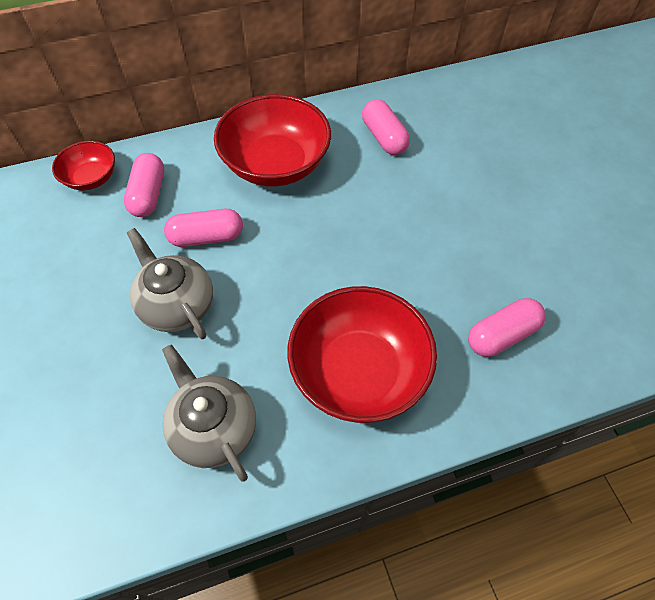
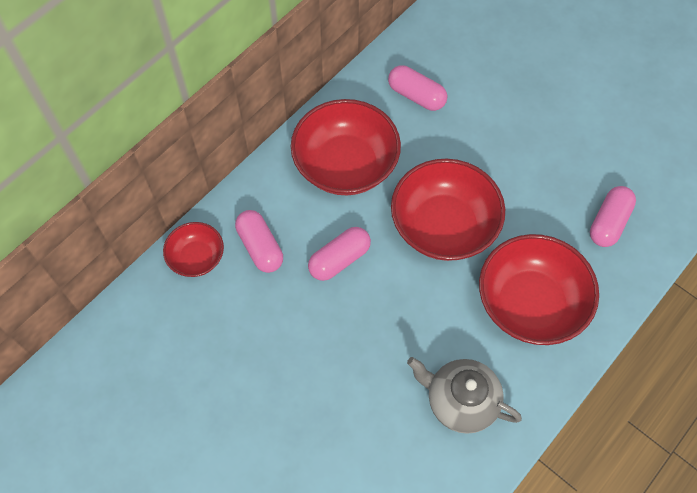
camera: 30 degrees left, 5 degrees up
grey teapot [127,228,213,339] -> none
none -> red bowl [391,159,505,261]

